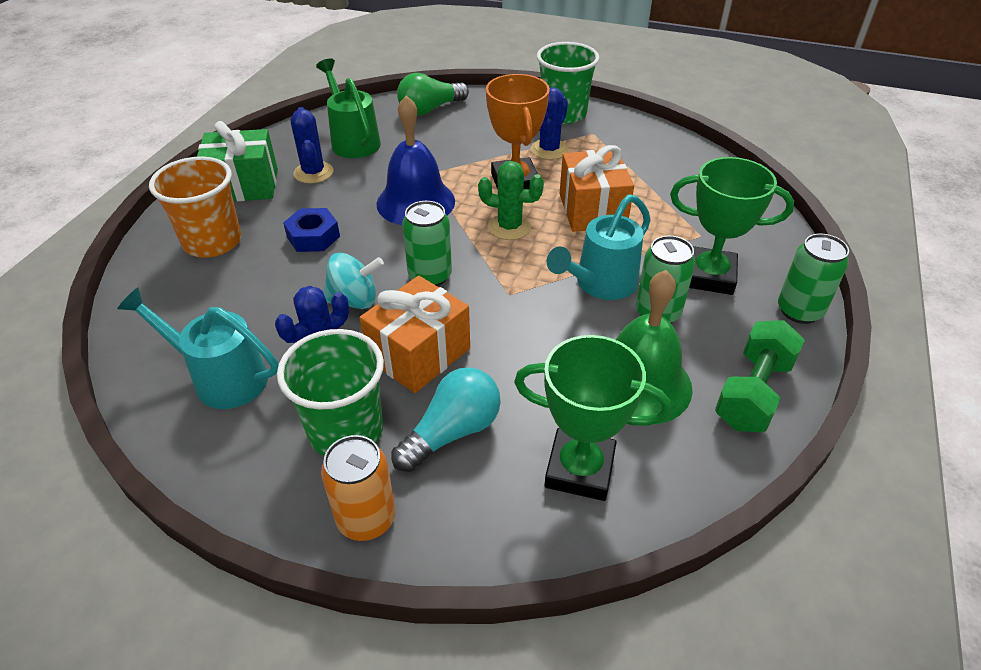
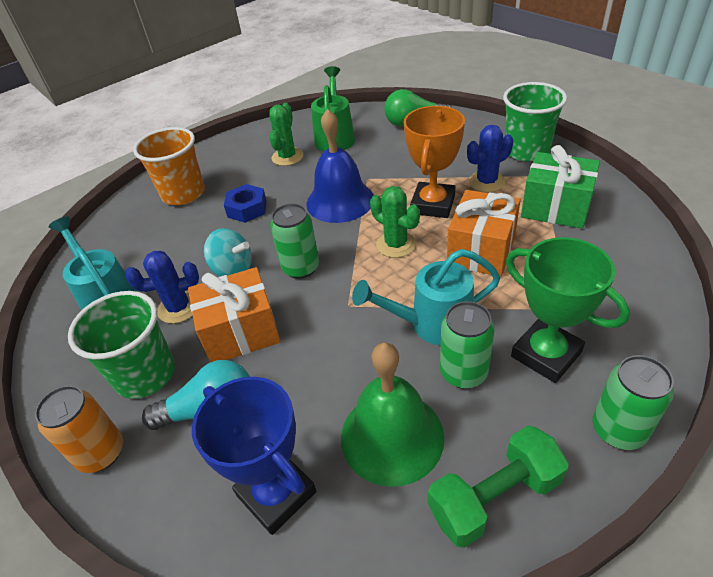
camera: 35 degrees right, 0 degrees up
green gift [197,121,278,201] -> green gift moved to [521,145,600,229]
blue cactus [291,107,333,184] -> green cactus [269,103,304,166]
green trophy [514,335,671,501] -> blue trophy [192,377,316,535]

